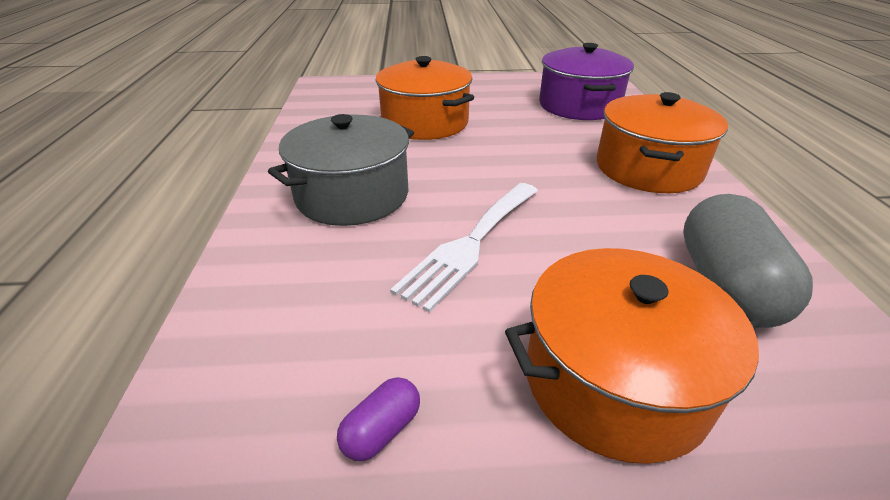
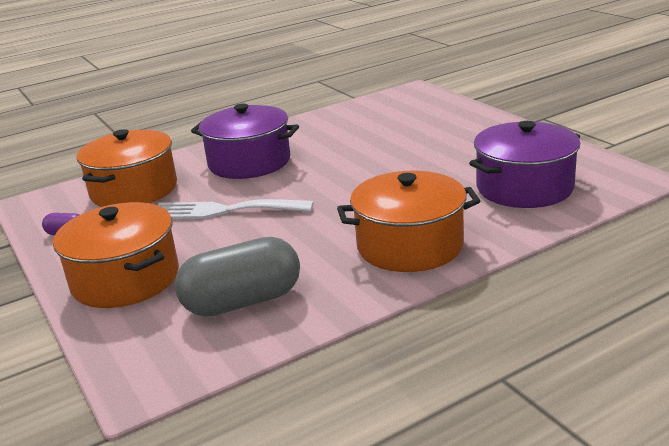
camera: 65 degrees right, 10 degrees down
grey pot [268,114,414,226] -> purple pot [191,104,299,179]
orange pot [375,56,474,140] -> orange pot moved to [76,129,177,207]

